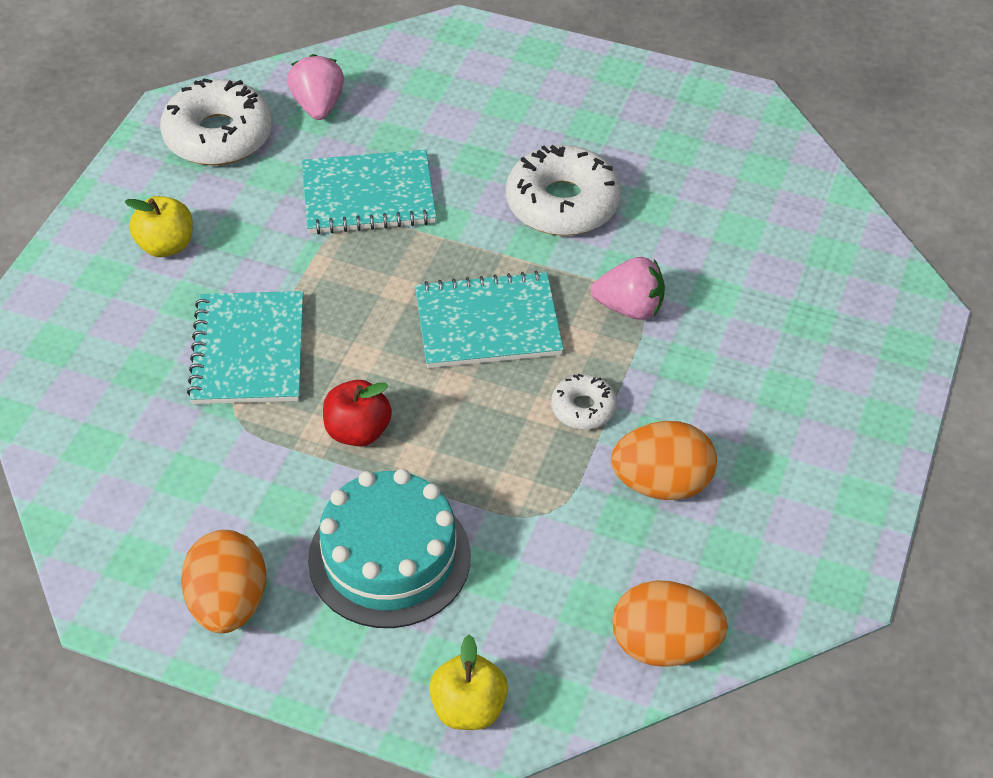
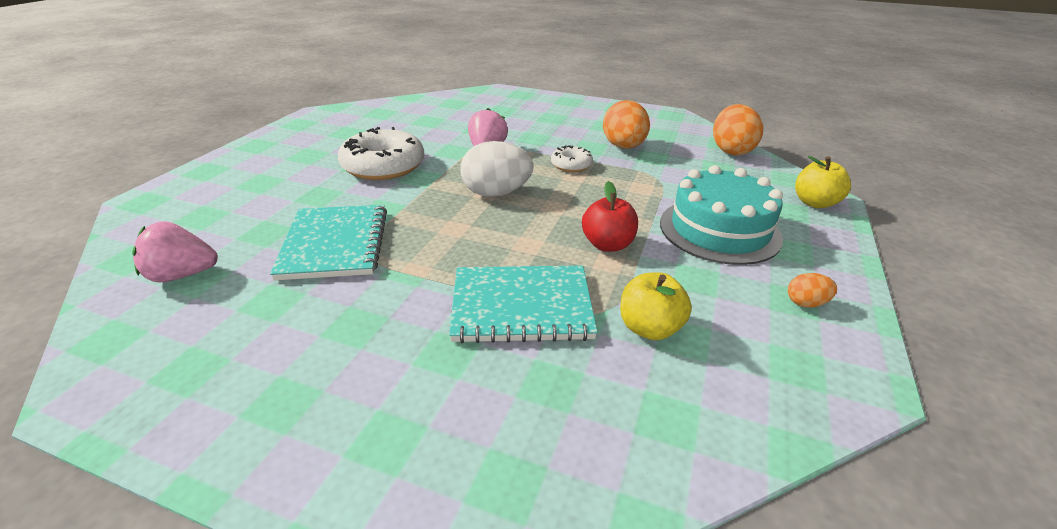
camera: 90 degrees left, 15 degrees down
yellow apple [125,196,193,257] -> yellow apple moved to [620,272,692,340]
white donut [160,78,273,165] -> none
orange egg [181,530,266,633] -> orange egg [788,273,837,308], size x0.48
turquoise notebook [415,271,564,368] -> white egg [461,141,534,197]

